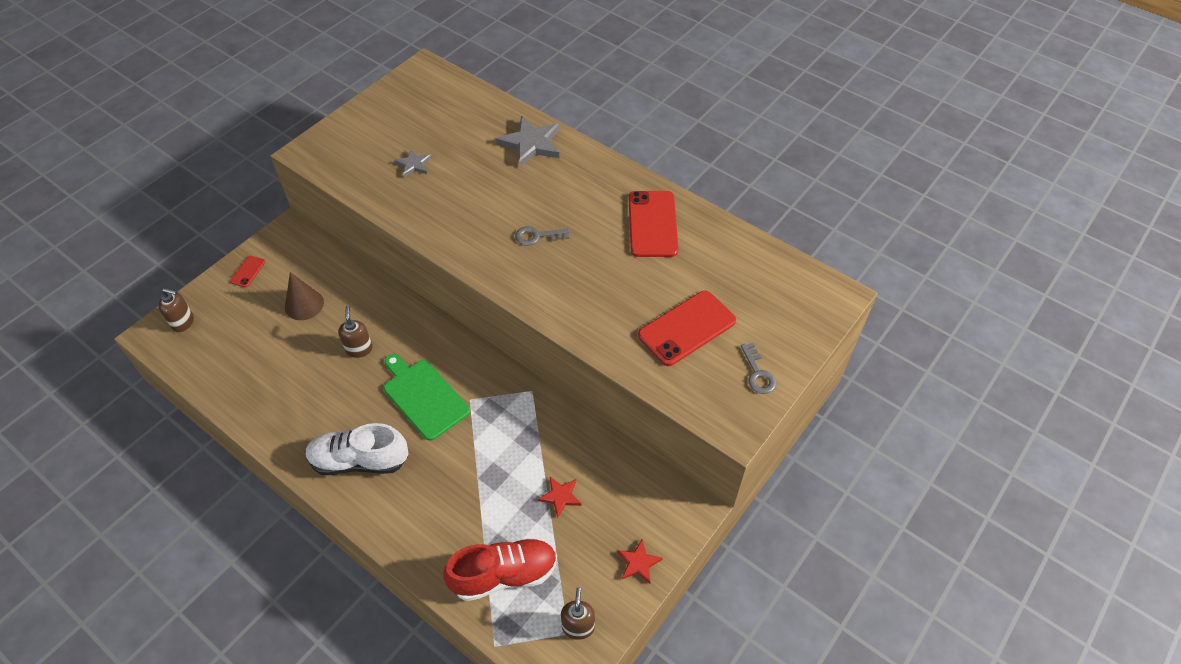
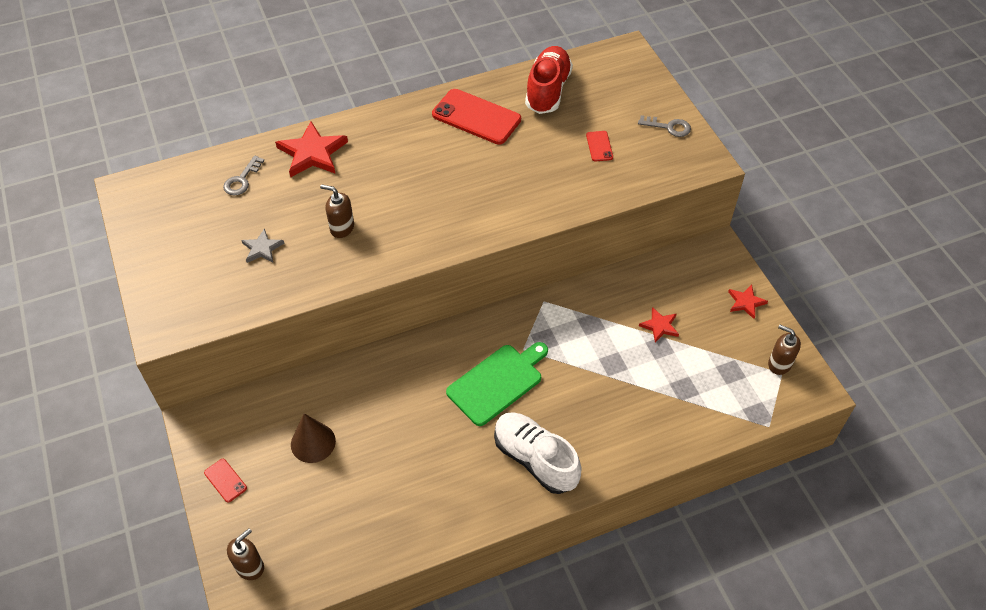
camera: 60 degrees left, 0 degrees up
white shoe [305,423,408,475] -> white shoe turned 105 degrees clockwise [494,412,582,494]
brown soap dispenser [338,306,373,358] -> brown soap dispenser moved to [320,184,354,238]
green cutting board [384,354,470,441] -> green cutting board turned 150 degrees clockwise [446,342,548,426]
red shoe [443,537,557,601] -> red shoe moved to [525,46,573,114]
grey star [496,116,560,168] -> red star [275,122,348,178]
grey key [515,226,570,246] -> grey key moved to [223,155,264,196]
red phone [638,291,736,366] -> red phone [586,131,613,162], size x0.46

